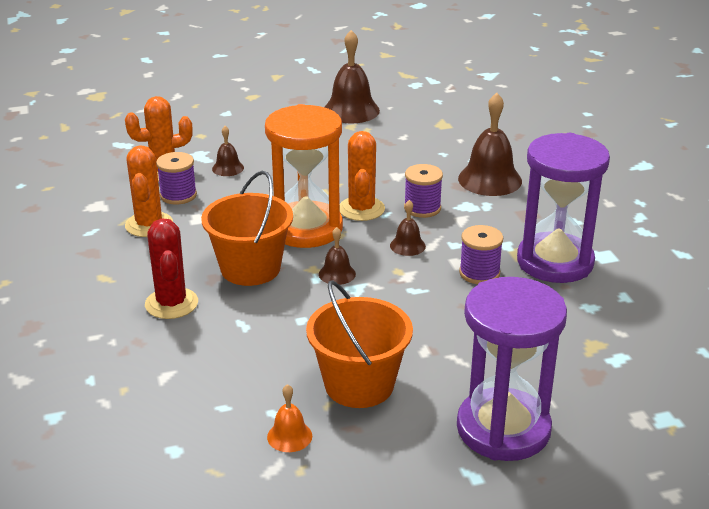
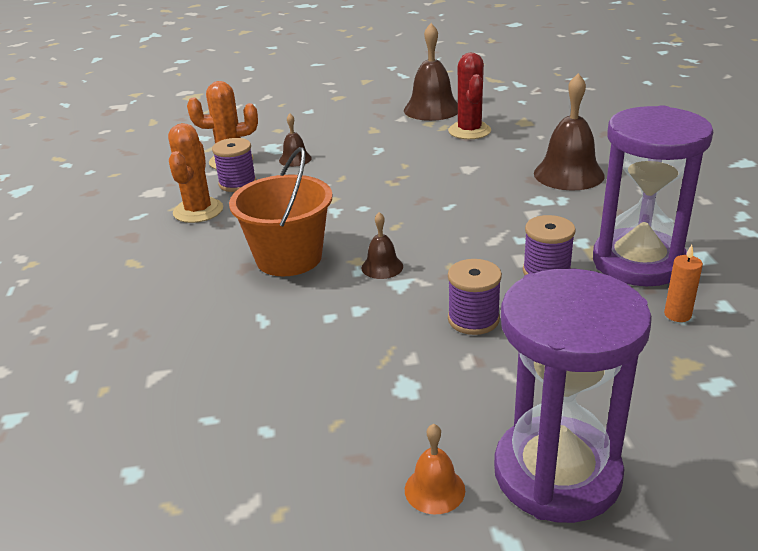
camera: 10 degrees right, 0 degrees up
red cactus [145,219,198,319] -> red cactus moved to [448,53,491,139]
orange hourglass [265,104,343,248] -> none
orange bell [267,384,312,452] -> orange bell moved to [405,424,465,514]
orange bucket [306,280,413,408] -> none
orange cactus [339,131,385,221] -> none
brown bell [390,200,426,256] -> none
purple spool [404,164,443,218] -> purple spool moved to [448,259,502,335]
none -> orange candle [664,245,703,322]

